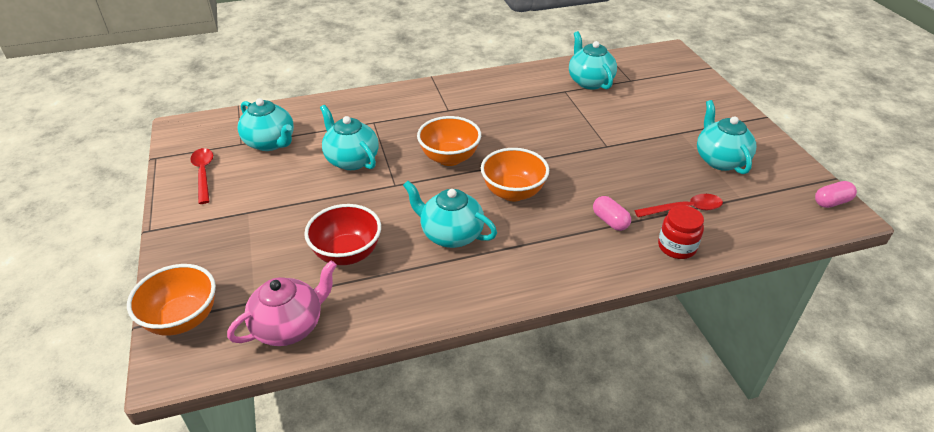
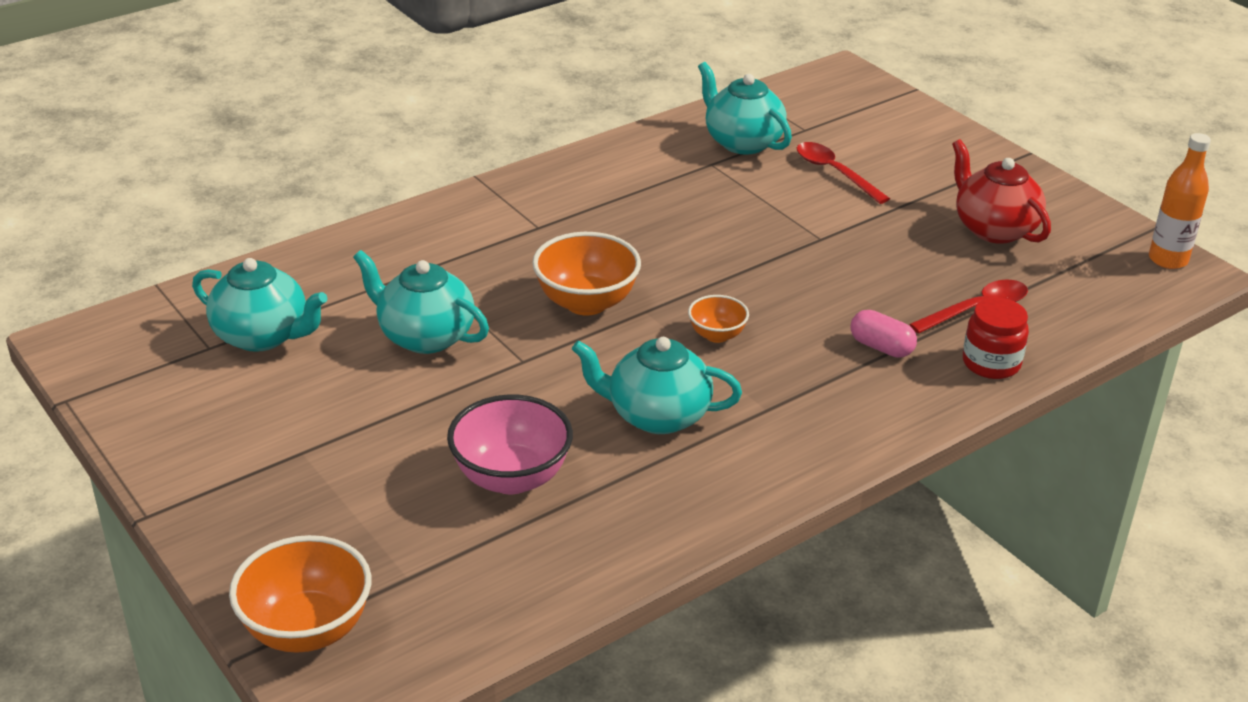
camera: 20 degrees left, 5 degrees down
red spoon [190,148,213,204] -> red spoon moved to [797,142,890,204]
pink teapot [227,260,337,346] -> none
red bowl [304,204,381,265] -> pink bowl [447,395,573,494]
orange bowl [481,148,549,202] -> orange bowl [688,295,749,343], size x0.55
turquoise teapot [697,100,756,174] -> red teapot [952,139,1051,244]
pink capsule [815,181,857,208] -> orange bottle [1149,133,1211,269]

